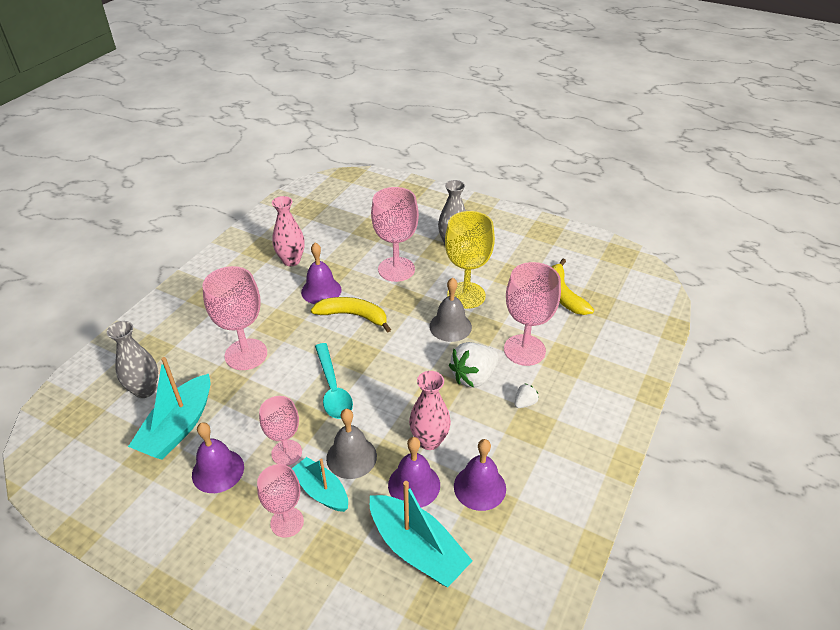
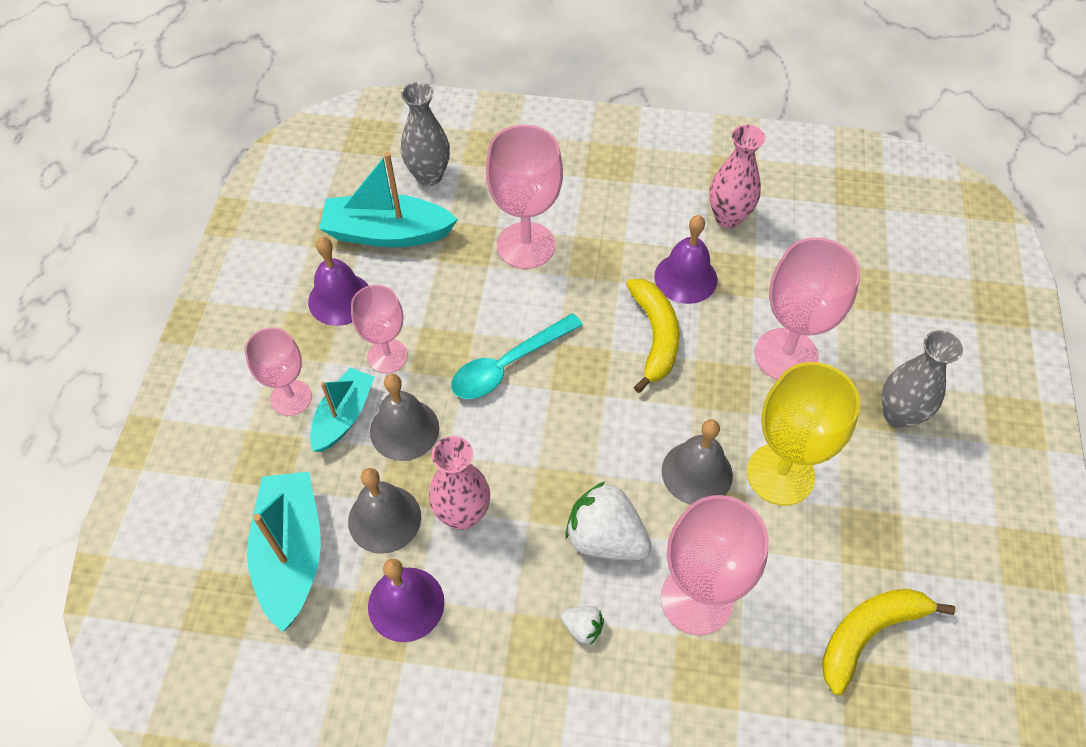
camera: 70 degrees right, 15 degrees up
turquoise boat [370,481,472,587] -> turquoise boat turned 150 degrees clockwise [247,472,321,632]
purple bell [388,437,440,507] -> grey bell [348,468,421,554]

